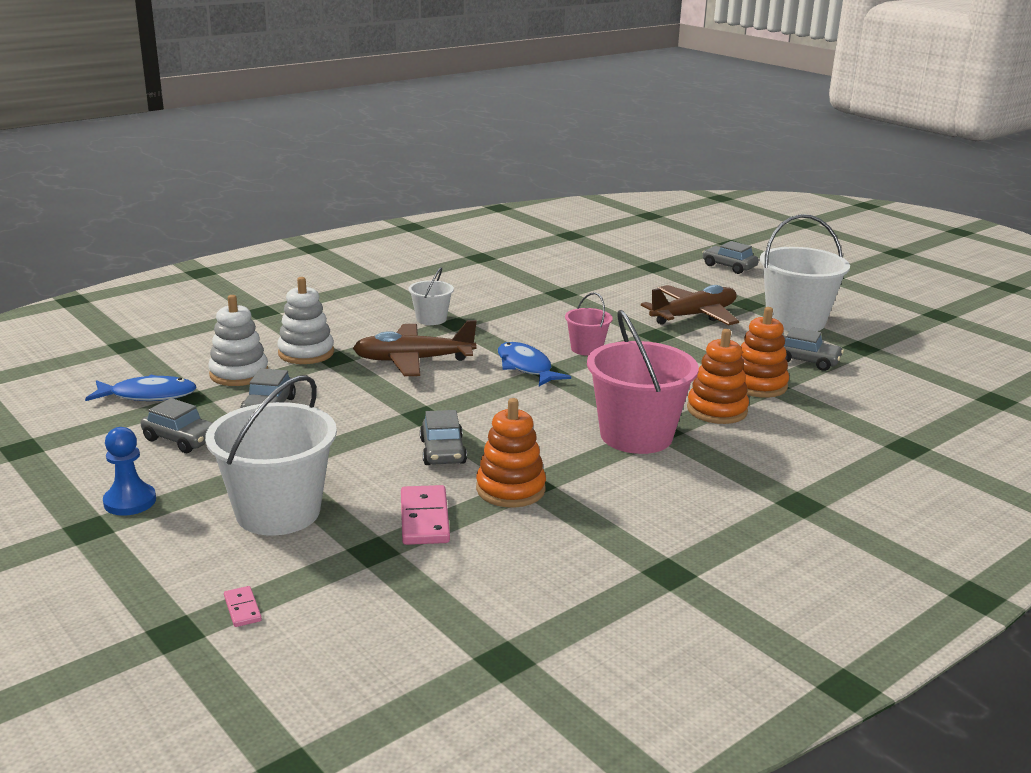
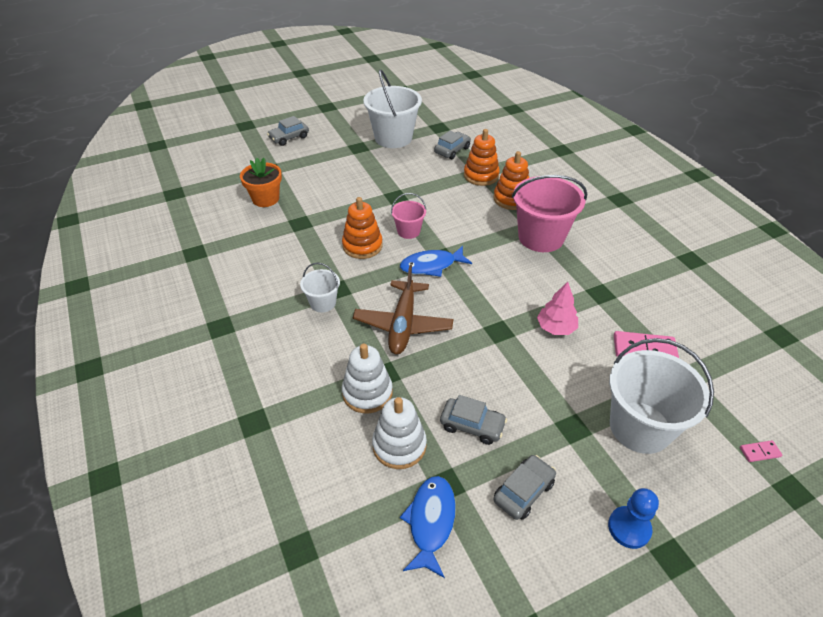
camera: 75 degrees left, 20 degrees up
grey car [420,410,467,465] -> pink tree [537,282,578,335]
orange stacking toy [476,398,546,508] -> orange stacking toy moved to [342,197,383,259]
brown plane [641,285,739,326] -> none
none -> orange flower pot [240,158,282,207]

